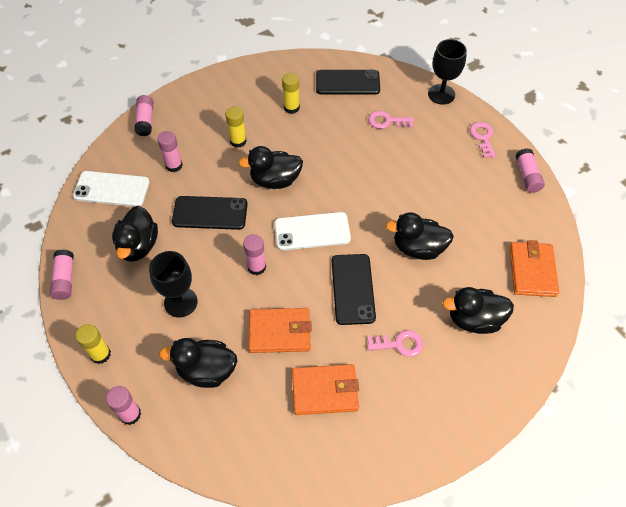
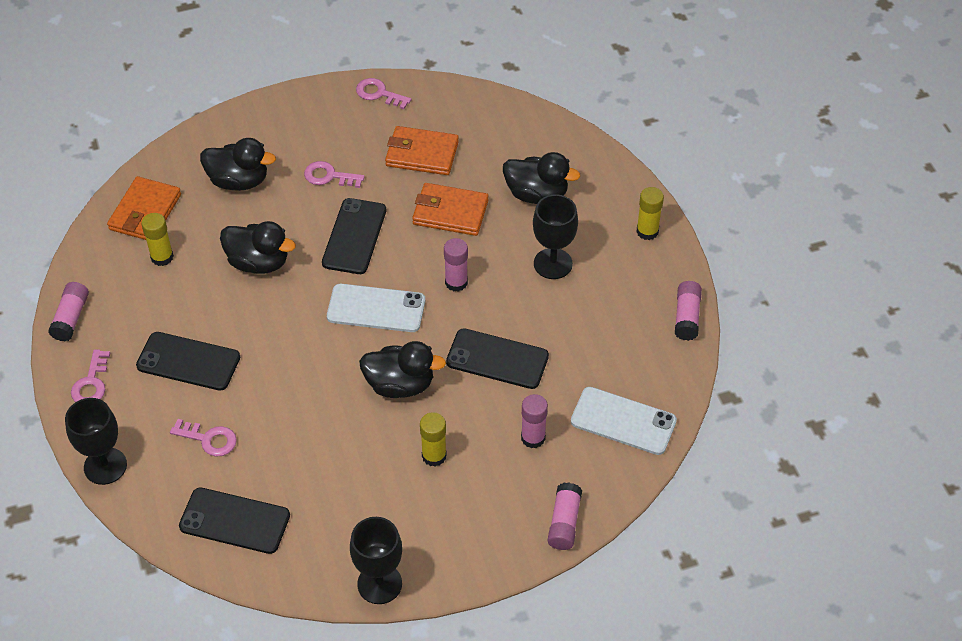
camera: 165 degrees left, 5 degrees down
pink glue stick [106,386,141,425] -> none
black duck [112,206,158,262] -> none
yellow glue stick [282,73,300,114] -> yellow glue stick moved to [141,213,174,266]
none -> black phone [136,332,240,391]
none -> black goblet [350,517,402,604]
none -> pink key [356,78,412,109]

